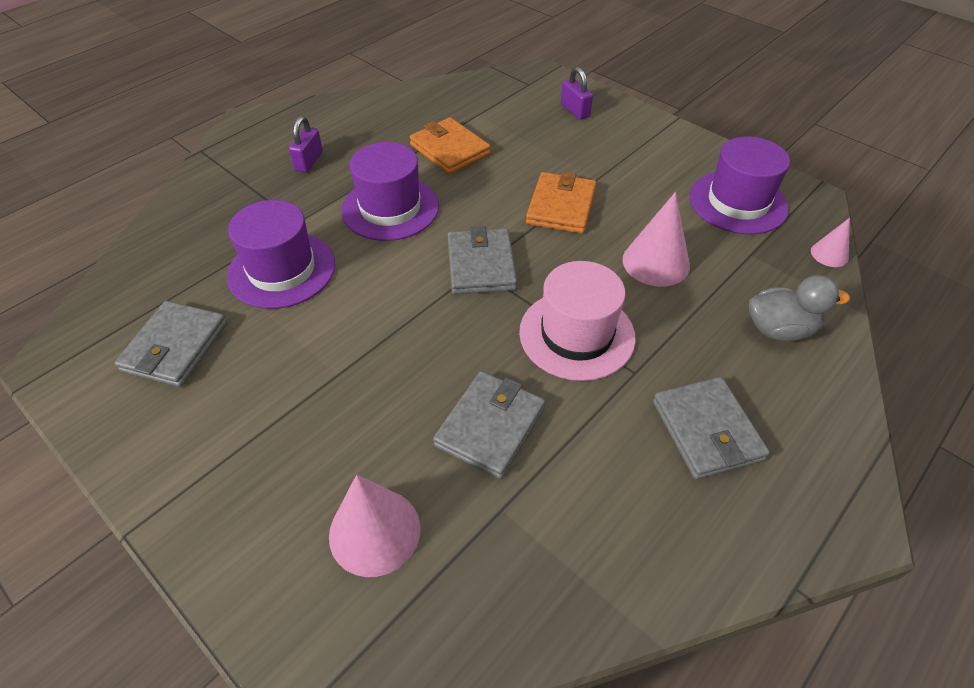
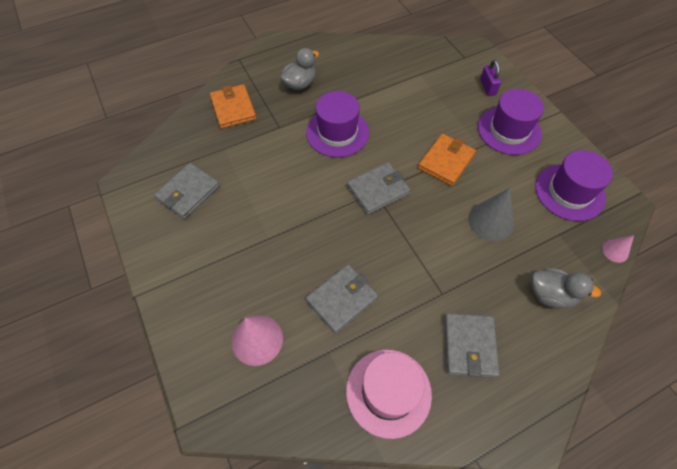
camera: 20 degrees right, 10 degrees up
purple hat [227,200,335,309] -> purple hat moved to [478,89,544,155]
purple padlock [289,116,323,173] -> grey duck [280,48,319,90]
orange wallet [409,117,491,174] -> orange wallet moved to [210,84,256,129]
grey wallet [448,226,517,294] -> grey wallet turned 45 degrees clockwise [347,162,410,215]
pink hat [519,261,636,381] -> pink hat moved to [346,350,432,439]
pink cone [623,192,690,287] -> grey cone [468,188,514,241]

